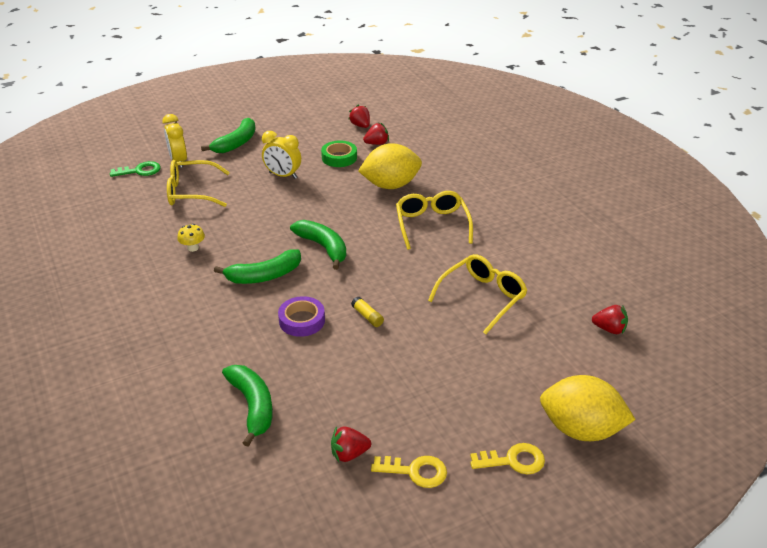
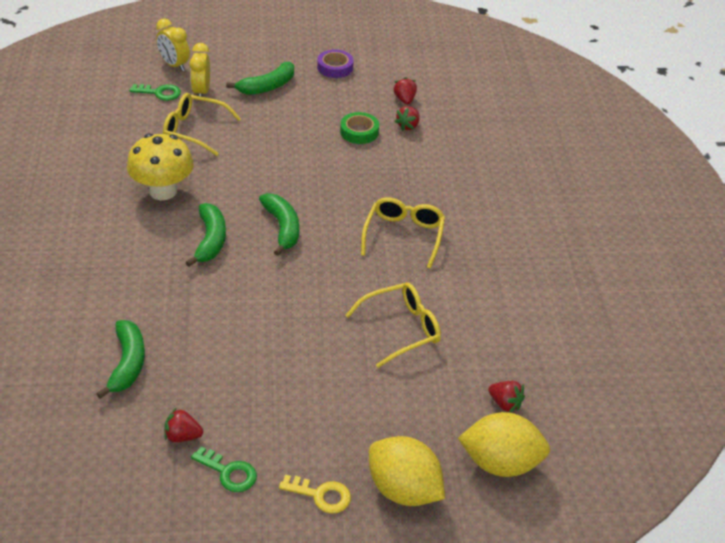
camera: 20 degrees right, 5 degrees up
yellow mushroom [177,224,205,252] -> yellow mushroom [127,133,194,200], size x2.40
green banana [214,249,301,284] -> green banana turned 90 degrees counterclockwise [185,203,226,267]
yellow clock [262,131,301,179] -> yellow clock moved to [156,18,190,71]
purple tape [278,296,325,337] -> purple tape moved to [317,49,354,78]
yellow glue stick [351,297,384,327] -> none
yellow lemon [358,143,422,189] -> yellow lemon moved to [458,412,550,477]
red strawberry [363,123,389,145] -> red strawberry turned 120 degrees clockwise [394,106,420,131]
yellow key [371,456,447,488] -> green key [191,446,257,492]

